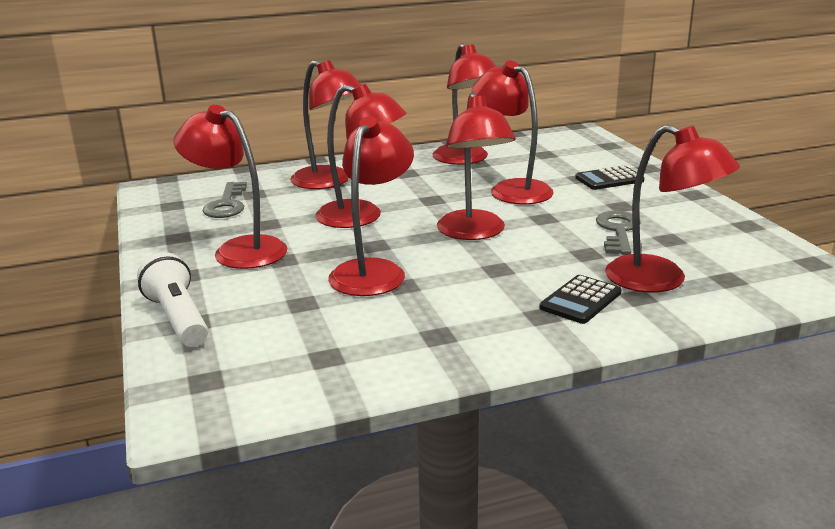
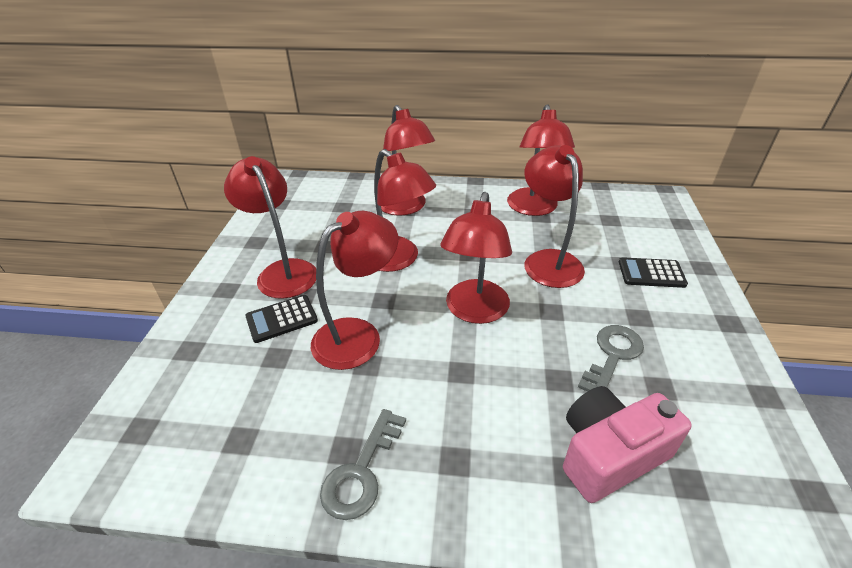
camera: 25 degrees right, 15 degrees up
white flashlight [137,252,208,347] -> none
grey key [202,182,247,218] -> grey key moved to [320,409,406,520]
black calculator [539,275,621,324] -> black calculator moved to [245,295,318,343]
red lamp [605,125,740,293] -> pink camera [563,386,692,503]

